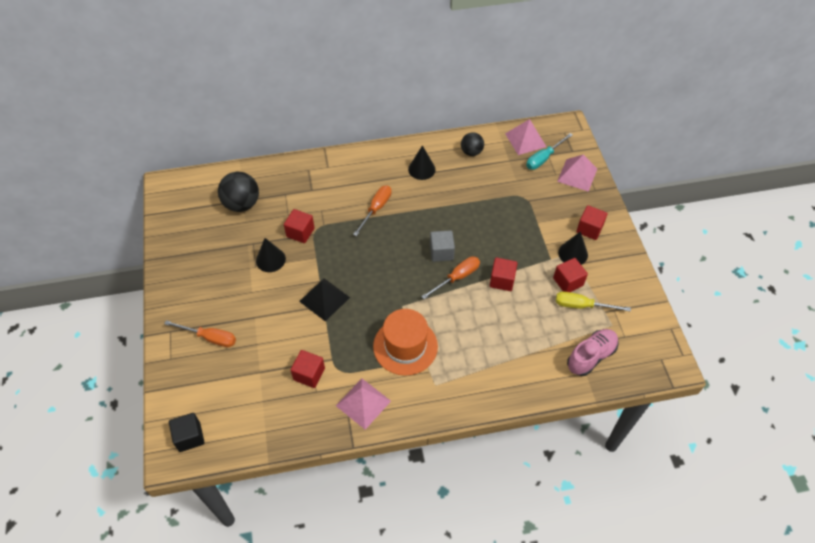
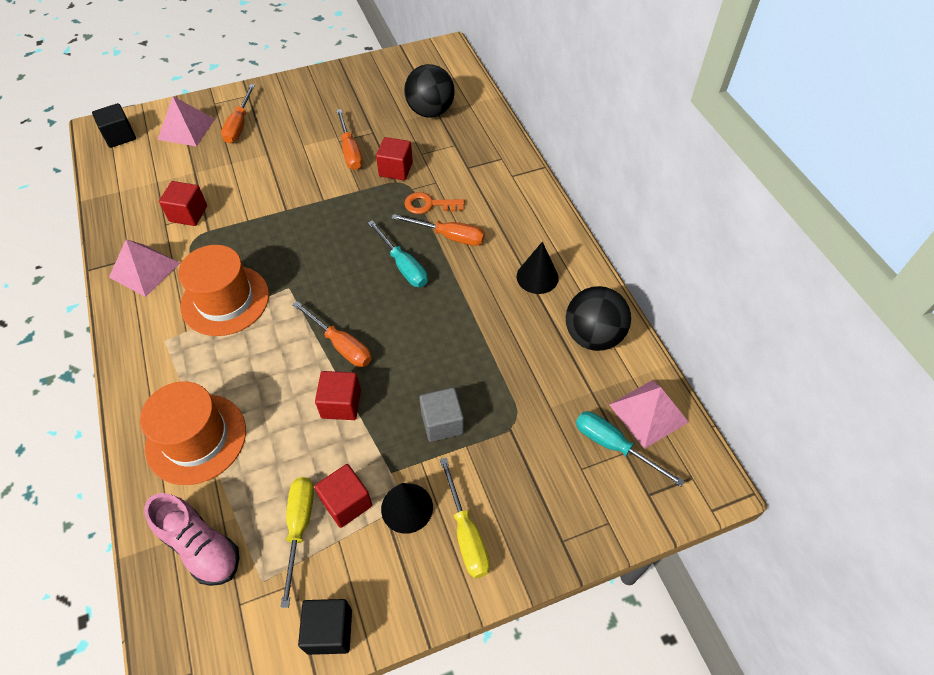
camera: 80 degrees right, 0 degrees up
black cone [256,238,286,272] -> orange screwdriver [336,109,363,170]
black pyramid [299,278,350,322] -> none
grey cube [430,230,455,262] -> grey cube moved to [419,387,464,442]
black ball [461,132,484,156] -> black ball [566,286,631,351], size x1.61
pink pyramid [557,155,597,192] -> pink pyramid moved to [158,96,215,147]
red cube [576,205,608,240] -> yellow screwdriver [440,458,490,578]
none -> orange hat [140,381,246,485]
none -> black cube [298,599,352,655]
none -> turquoise screwdriver [368,220,428,287]
none -> orange key [404,192,465,214]

